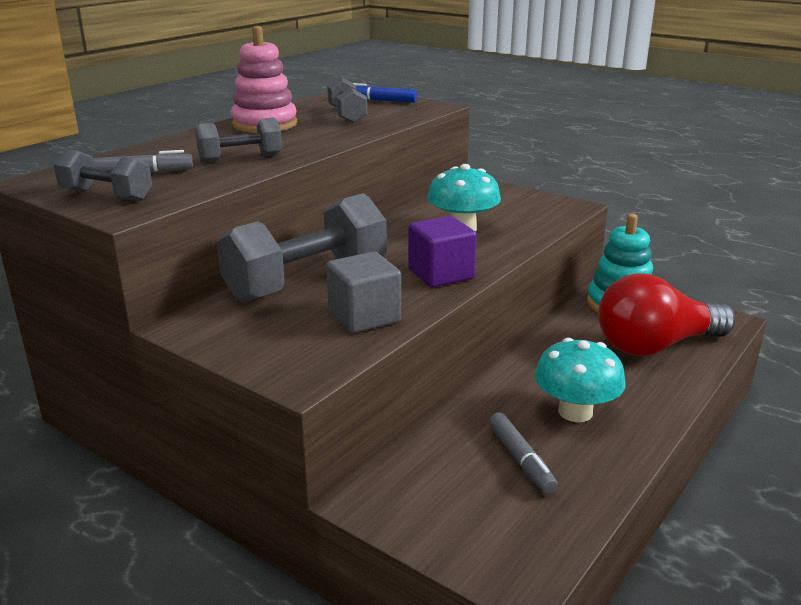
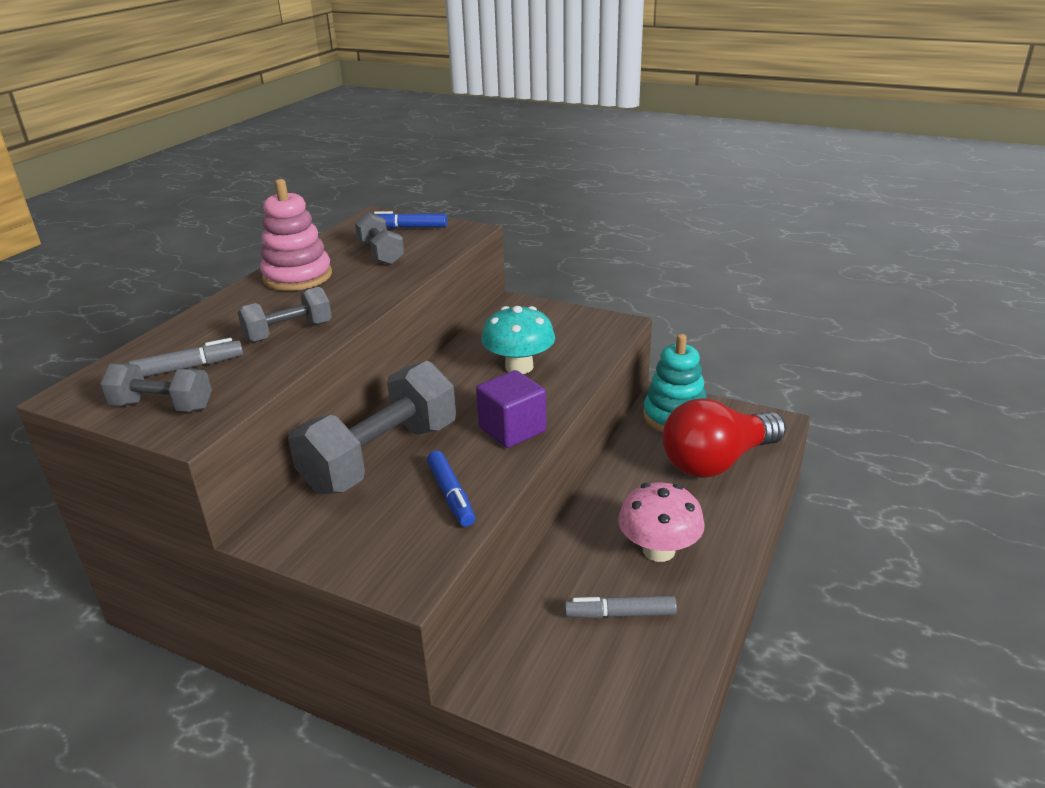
camera: 10 degrees left, 5 degrees up
grey cube [326,252,401,333] -> blue marker [427,451,475,527]
grey marker [489,412,558,494] -> grey marker turned 120 degrees clockwise [565,595,677,619]
turquoise mushroom [534,338,626,422] -> pink mushroom [618,482,705,562]

